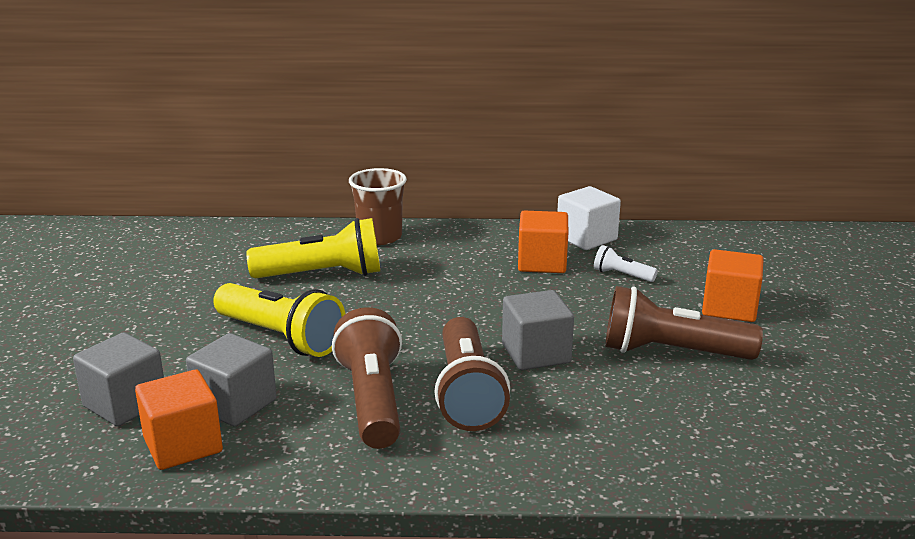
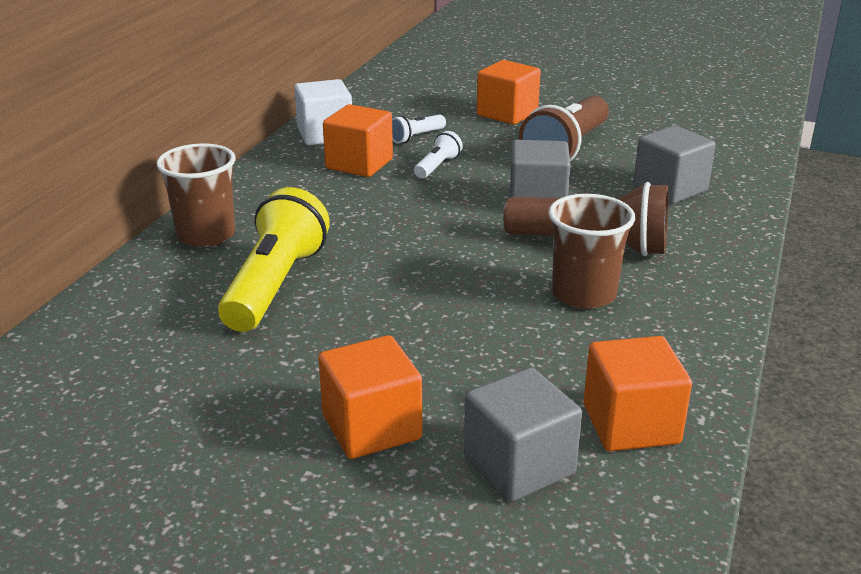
camera: 70 degrees left, 5 degrees up
grey cube [186,333,277,426] -> grey cube moved to [633,126,716,204]
yellow flashlight [213,283,345,357] -> none
brown flashlight [332,307,402,449] -> brown cup [549,194,635,309]
none -> orange cube [318,335,422,459]
none -> white flashlight [414,131,463,179]

